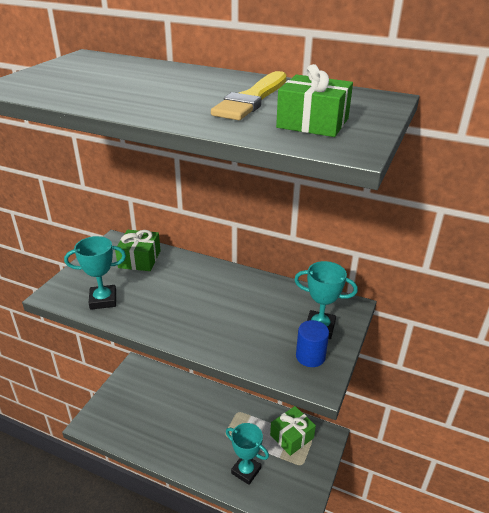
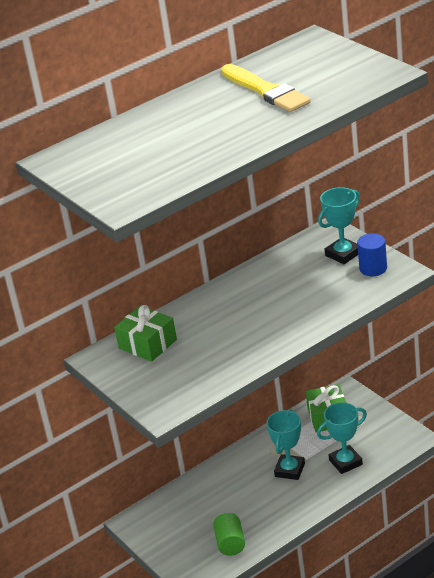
camera: 55 degrees left, 0 degrees up
turquoise trophy [64,236,126,310] -> turquoise trophy moved to [267,409,305,480]
green gift [276,64,353,137] -> none
none -> green cylinder [213,513,245,556]

